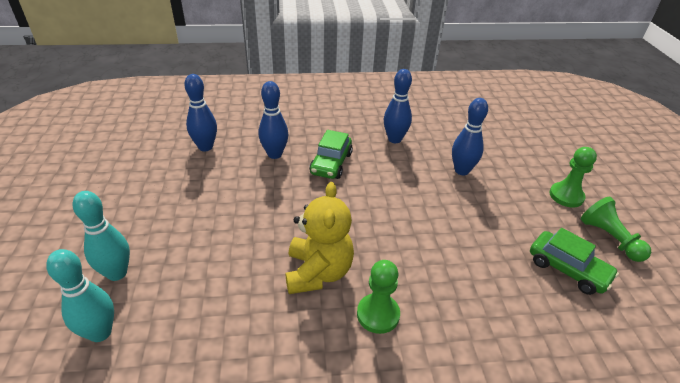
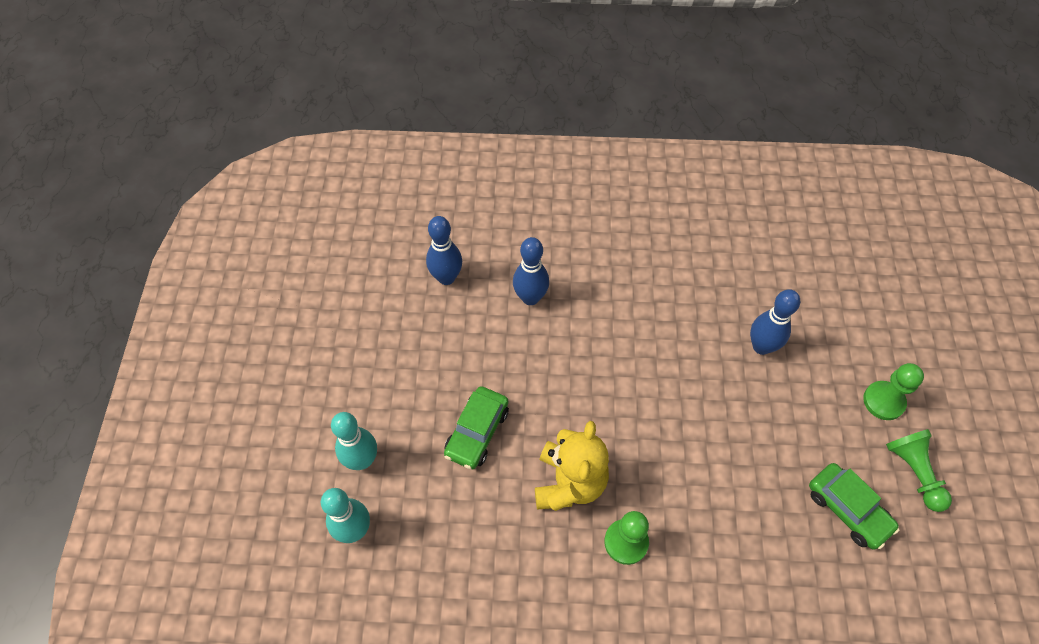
camera: 10 degrees right, 20 degrees up
green car [309,130,353,179] -> green car moved to [444,386,509,469]
blue bowling pin [384,69,412,143] -> none

